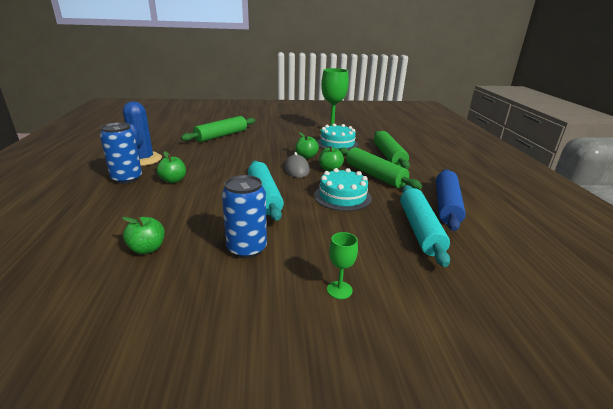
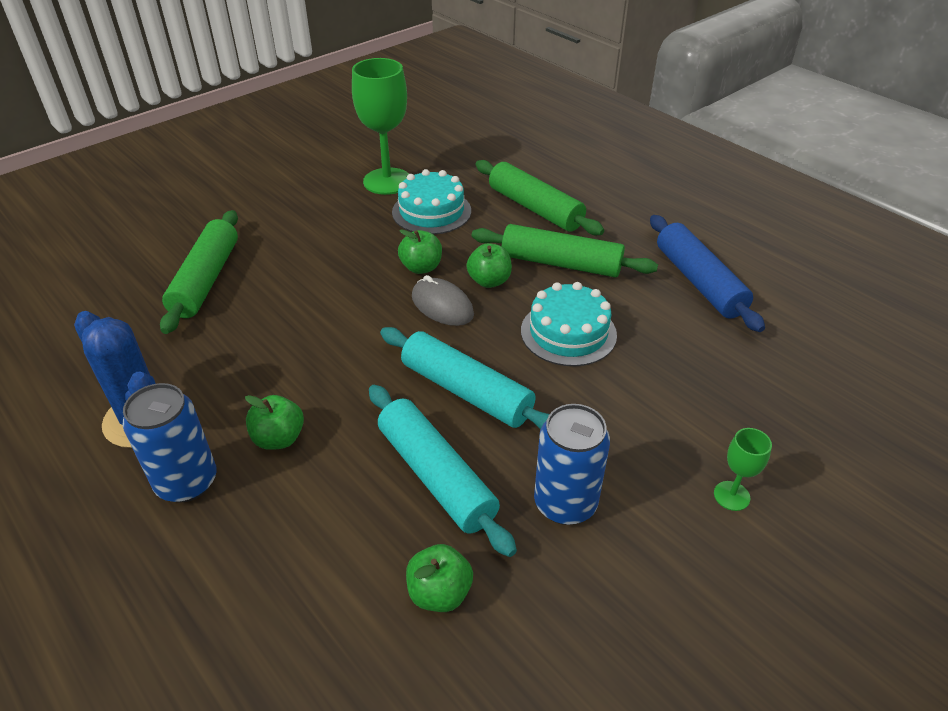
camera: 35 degrees left, 15 degrees up
turquoise rolling pin [400,185,450,267] -> turquoise rolling pin moved to [369,385,517,557]

